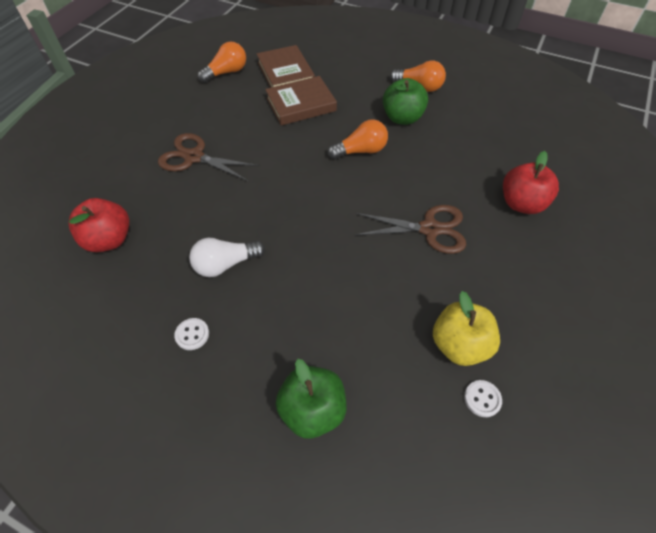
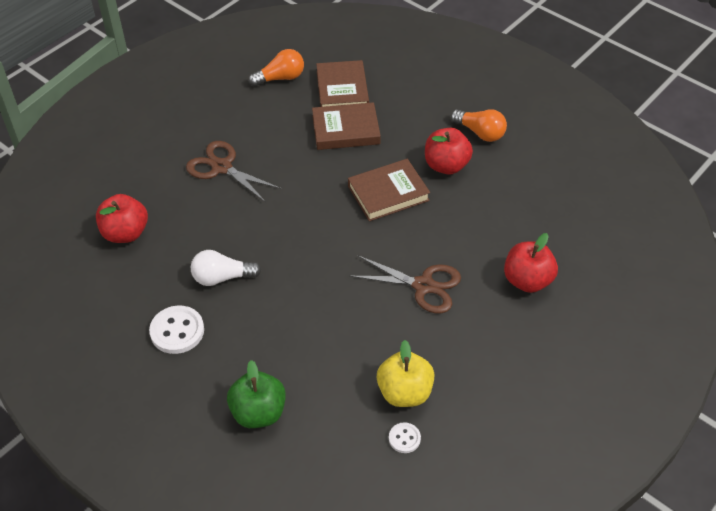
camera: 15 degrees right, 5 degrees down
white button [174,318,209,350] -> white button [149,306,204,354], size x1.81
orange light bulb [328,119,388,159] -> brown book [348,159,430,221]
green apple [383,78,428,125] -> red apple [425,128,473,174]

